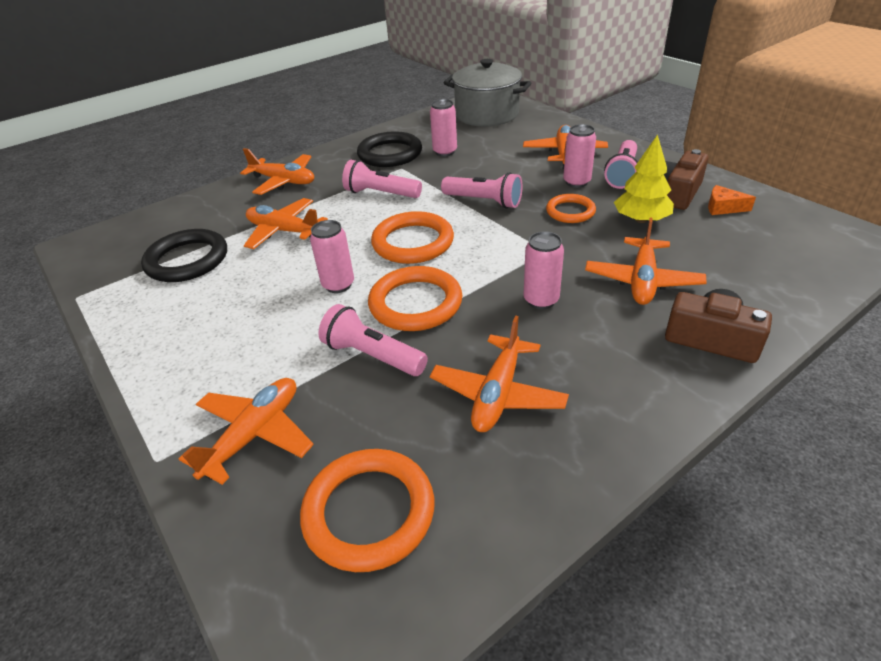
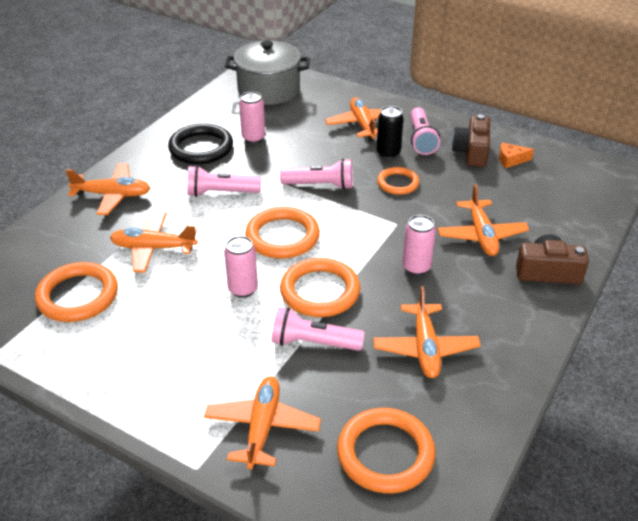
camera: 25 degrees left, 0 degrees up
black ring [141,229,227,282] -> orange ring [35,262,118,322]
pink can [563,124,596,188] -> black can [377,106,404,159]
yellow tree [614,134,674,223] -> none

